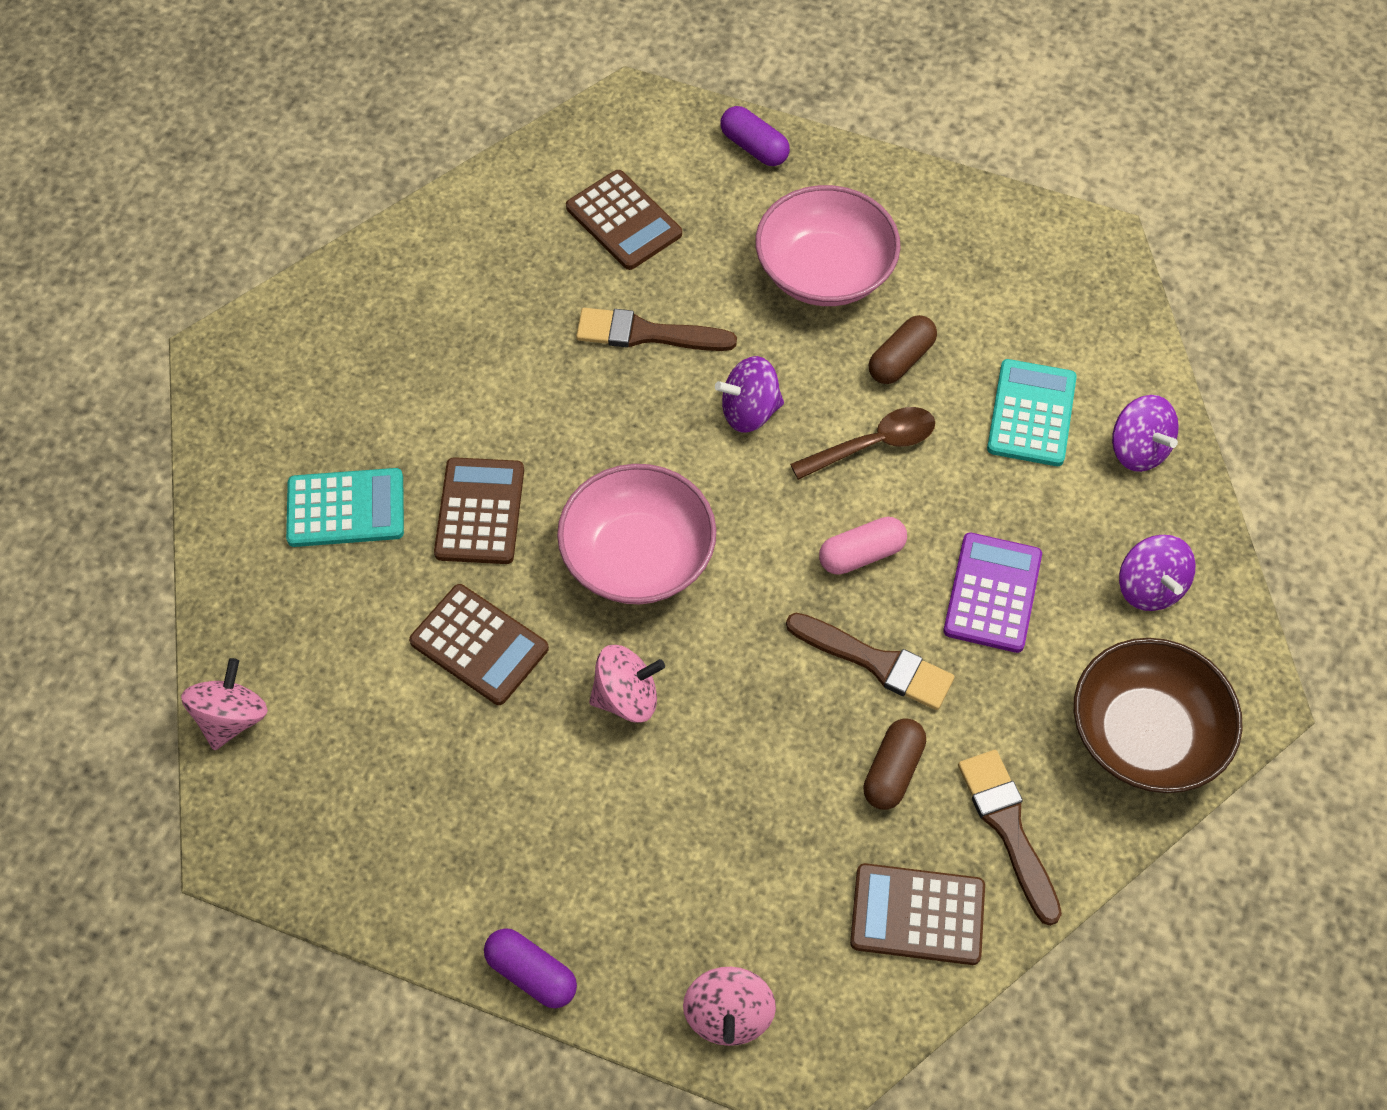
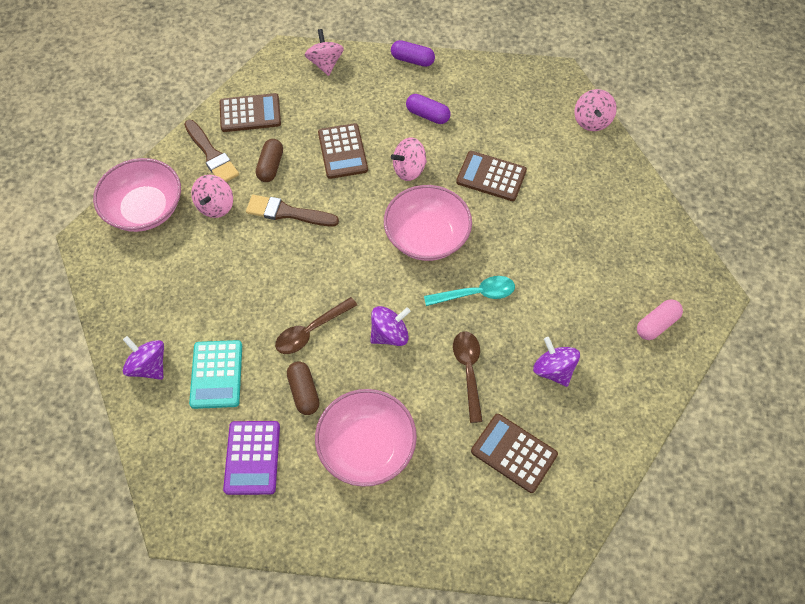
camera: 165 degrees right, 0 degrees up
turquoise calculator [286,468,404,547] -> none
brown calculator [434,457,524,564] -> brown calculator moved to [318,123,368,179]
brown brush [576,308,737,351] -> brown spoon [453,331,483,423]
purple capsule [720,106,790,166] -> purple capsule moved to [406,94,450,124]
pink capsule [819,517,907,575] -> pink capsule moved to [637,299,683,340]
brown capsule [869,315,937,384] -> brown capsule turned 45 degrees counterclockwise [287,361,319,415]
purple calculator [943,533,1042,653] -> purple calculator moved to [223,421,280,495]
brown bowl [1074,638,1243,793] -> pink bowl [93,158,181,232]
purple spinning top [1119,535,1195,611] -> purple spinning top moved to [533,337,580,387]
none -> pink spinning top [191,175,233,218]
none -> turquoise spoon [424,276,515,306]

